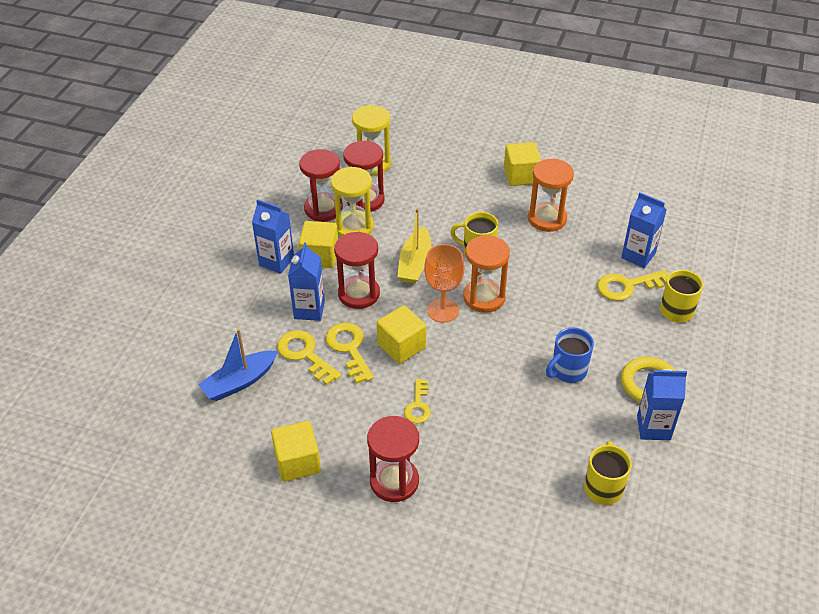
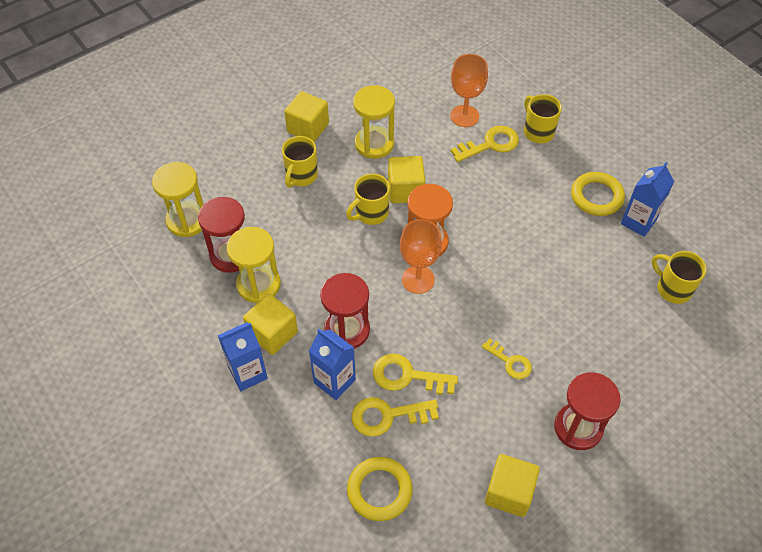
camera: 55 degrees left, 10 degrees up
blue boat [198,329,278,401] -> yellow ring [347,457,413,521]
red hourglass [299,149,343,221] -> none
yellow cube [377,305,426,364] -> yellow cube moved to [388,156,425,204]
yellow boat [397,208,431,284] -> none
orange hourglass [528,159,574,232] -> yellow hourglass [353,85,395,159]
blue mug [546,328,594,383] -> none
yellow key [597,270,668,301] -> yellow key turned 135 degrees counterclockwise [451,126,519,162]
blue carton [621,193,667,268] -> orange goblet [450,54,488,127]
none -> yellow mug [282,136,318,188]

